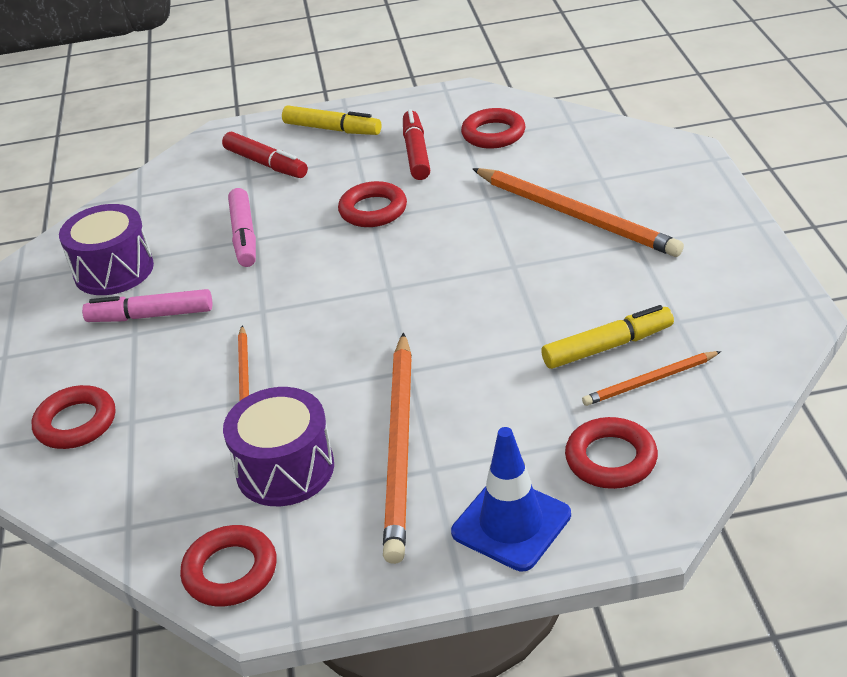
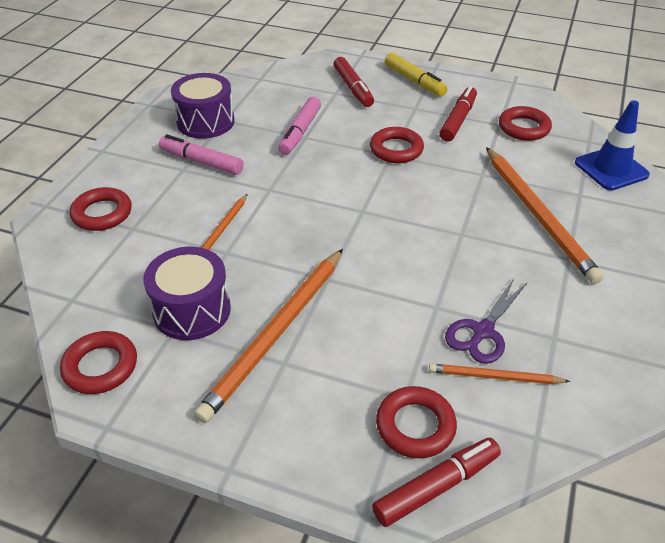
camera: 25 degrees right, 5 degrees up
blue traffic cone [451,427,571,571] -> blue traffic cone moved to [575,100,650,190]
yellow marker [541,305,674,369] -> purple scissors [445,278,528,364]
none -> red marker [372,438,501,527]

